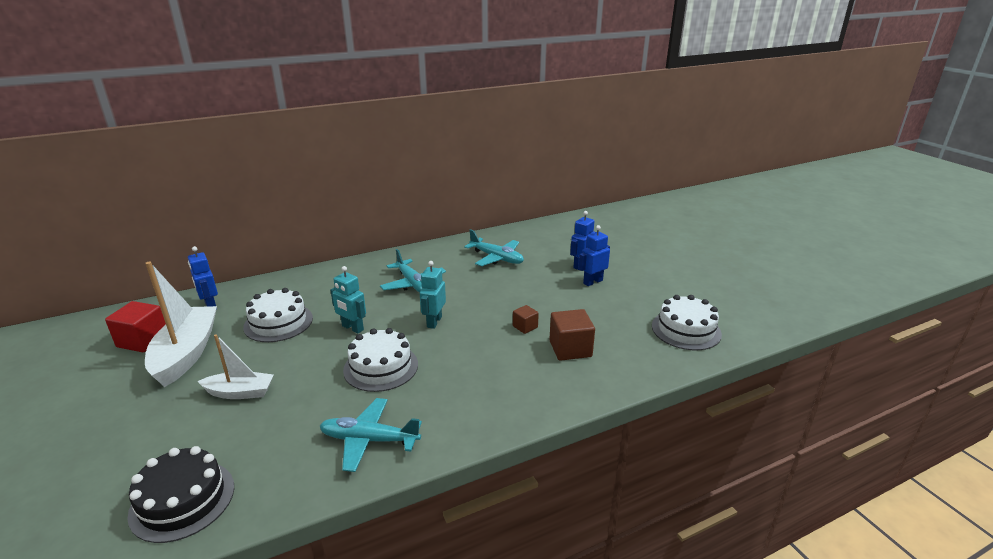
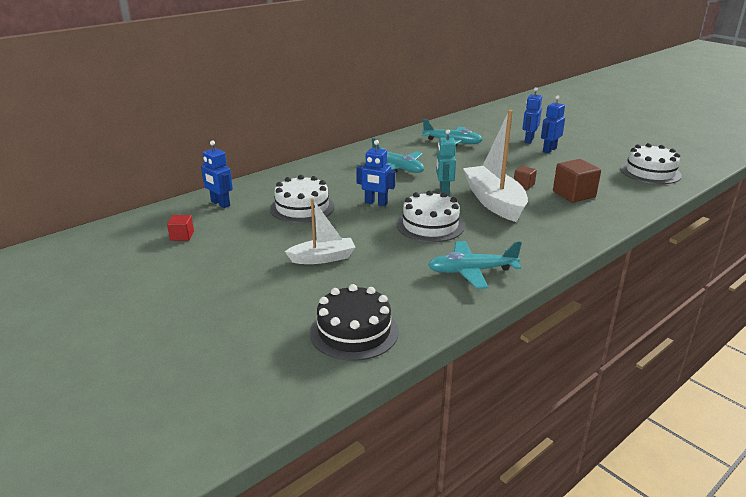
camera: 15 degrees left, 0 degrees up
red cube [105,301,166,352] -> red cube [167,215,194,241], size x0.56
white boat [145,262,217,387] -> white boat moved to [463,110,528,222]
turquoise robot [330,266,366,334] -> blue robot [356,140,395,206]

